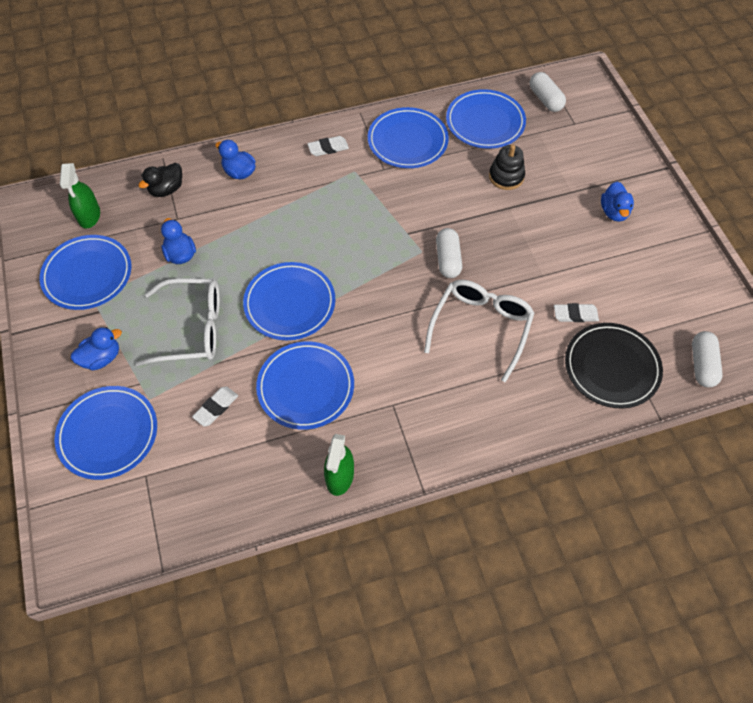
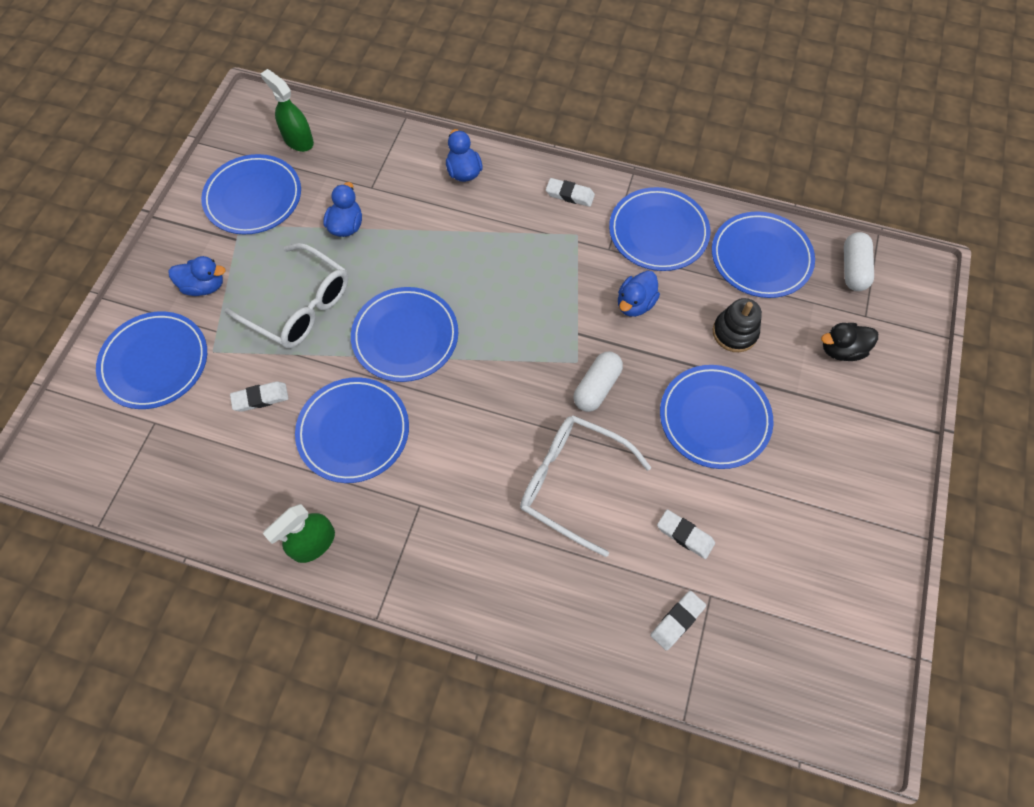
camera: 35 degrees right, 5 degrees up
green spray bottle [60,163,100,228] -> green spray bottle turned 105 degrees clockwise [260,69,314,152]
black duck [138,163,182,197] -> black duck moved to [821,323,878,361]
white glasses [424,280,534,382] -> white glasses turned 120 degrees counterclockwise [520,415,652,557]
black plate [565,323,663,409] -> white eraser [651,591,706,651]
blue duck [601,182,634,222] -> blue duck moved to [618,271,660,317]
white capsule [692,331,723,387] -> none
none -> blue plate [660,365,773,469]

